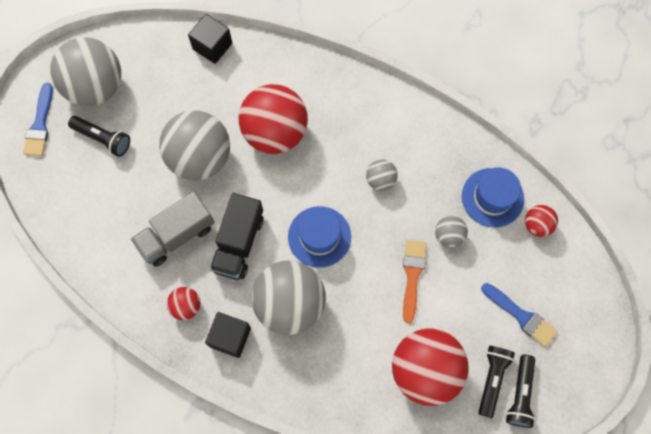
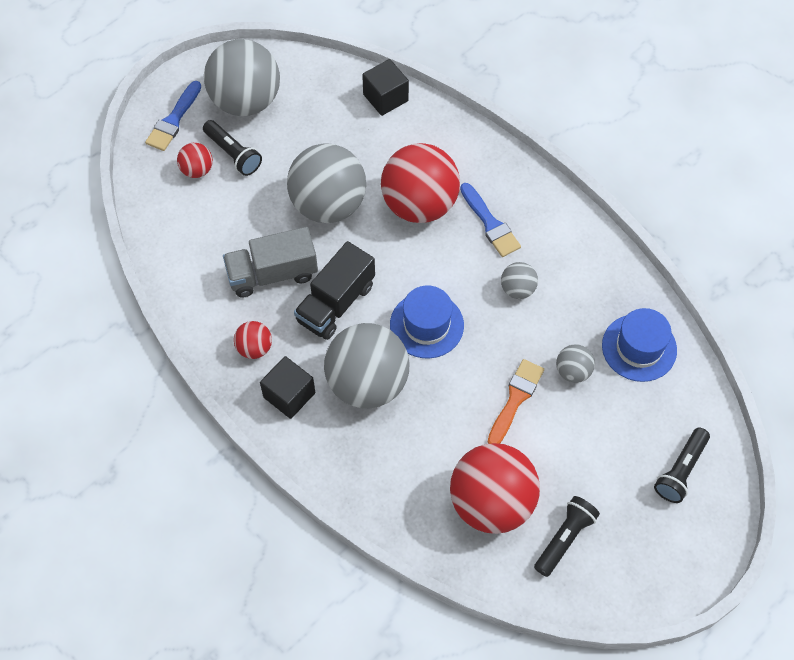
camera: 20 degrees right, 10 degrees down
blue brush [481,283,557,347] -> blue brush moved to [460,183,521,257]
black flashlight [506,355,535,428] -> black flashlight moved to [654,428,710,503]
red ball [525,205,558,237] -> red ball moved to [177,143,213,178]

